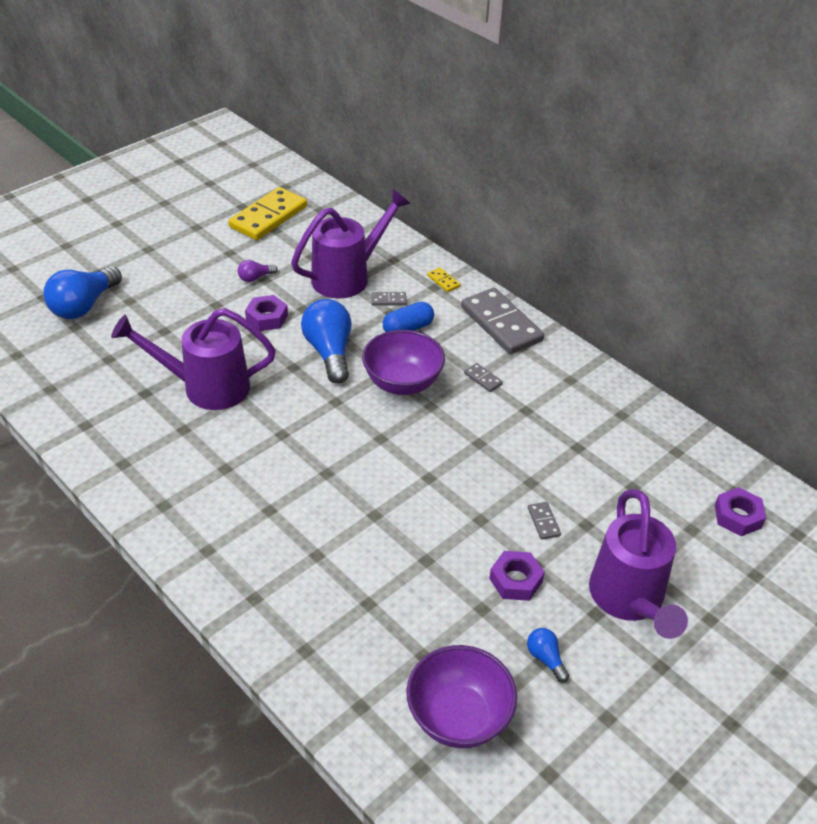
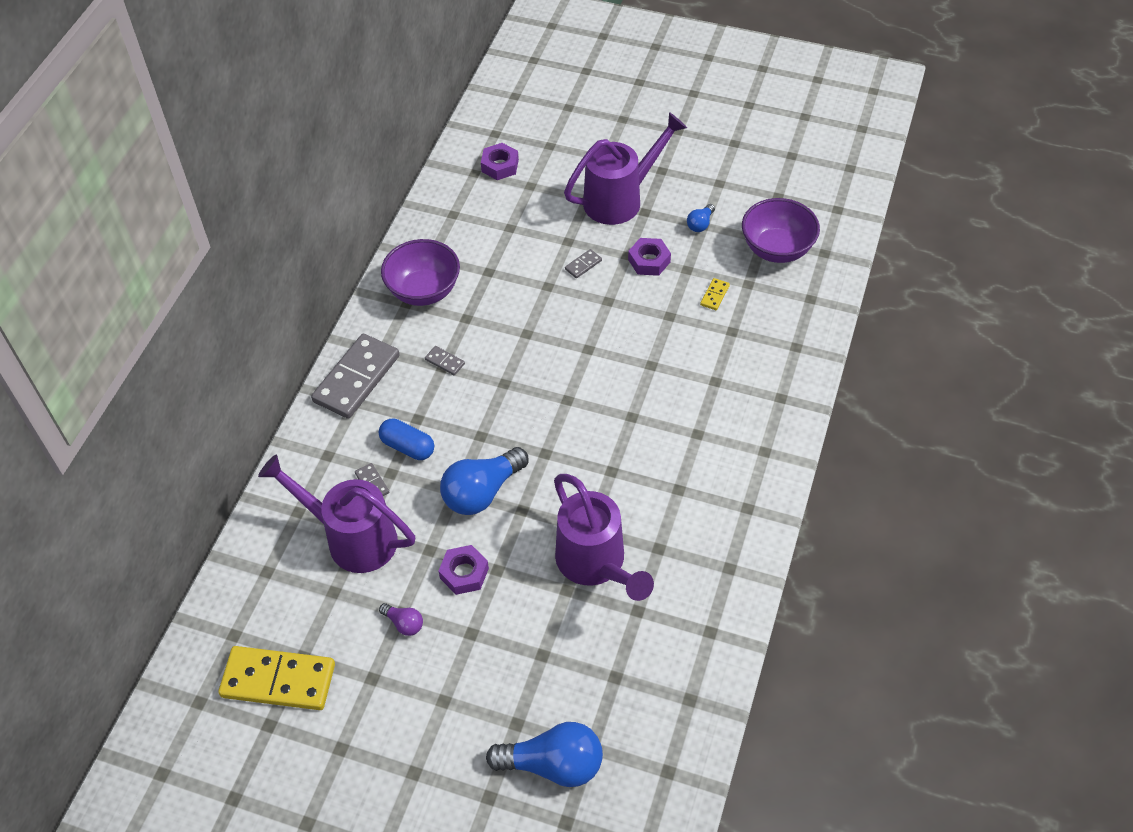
camera: 115 degrees left, 10 degrees up
purple bowl [362,330,445,395] -> purple bowl moved to [381,239,460,306]
yellow domino [427,267,460,292] -> yellow domino moved to [700,278,730,310]
grey domino [464,363,503,392] -> grey domino turned 75 degrees counterclockwise [425,346,465,375]

